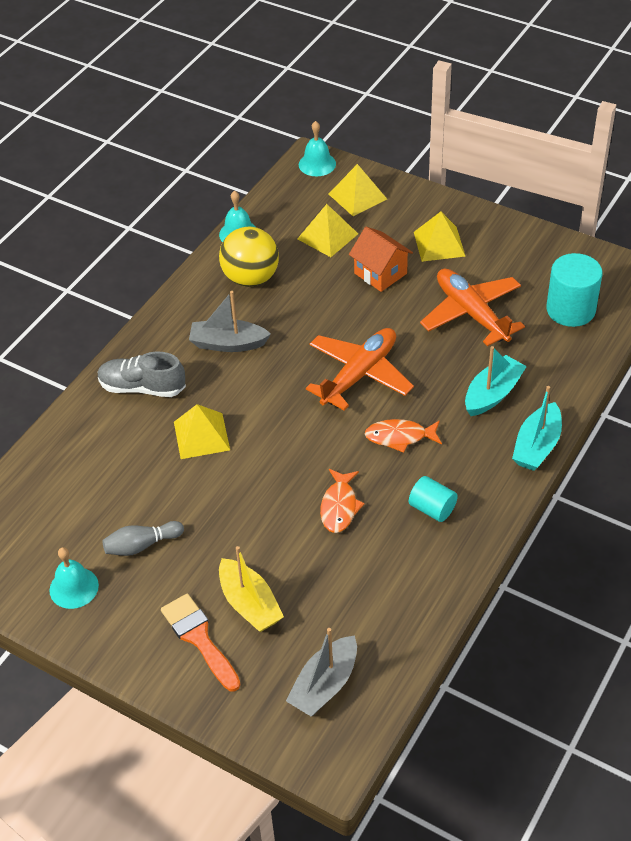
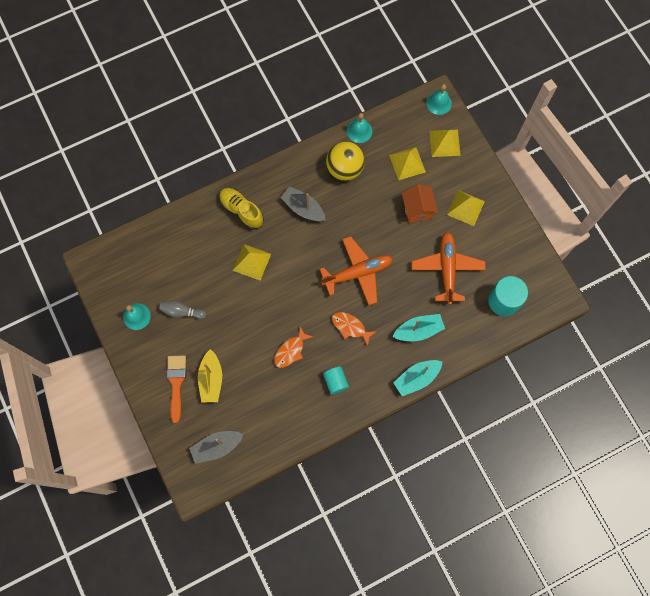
camera: 30 degrees right, 25 degrees up
grey shoe [98,352,186,397] -> yellow shoe [219,188,264,230]

